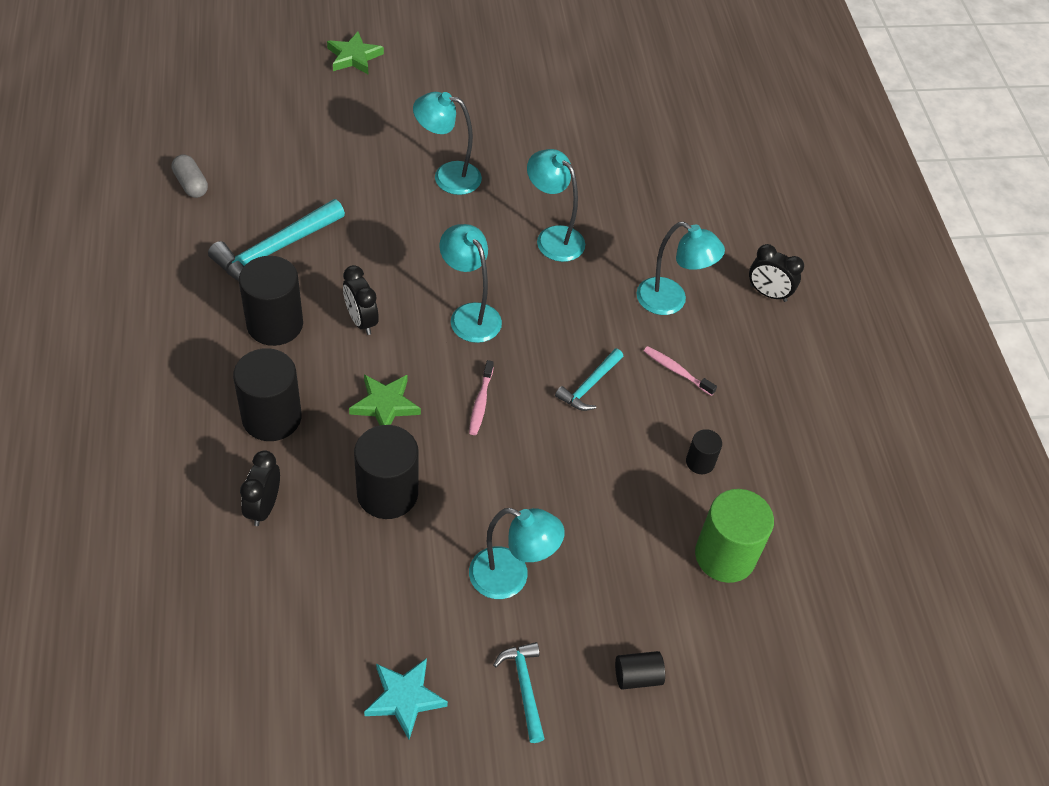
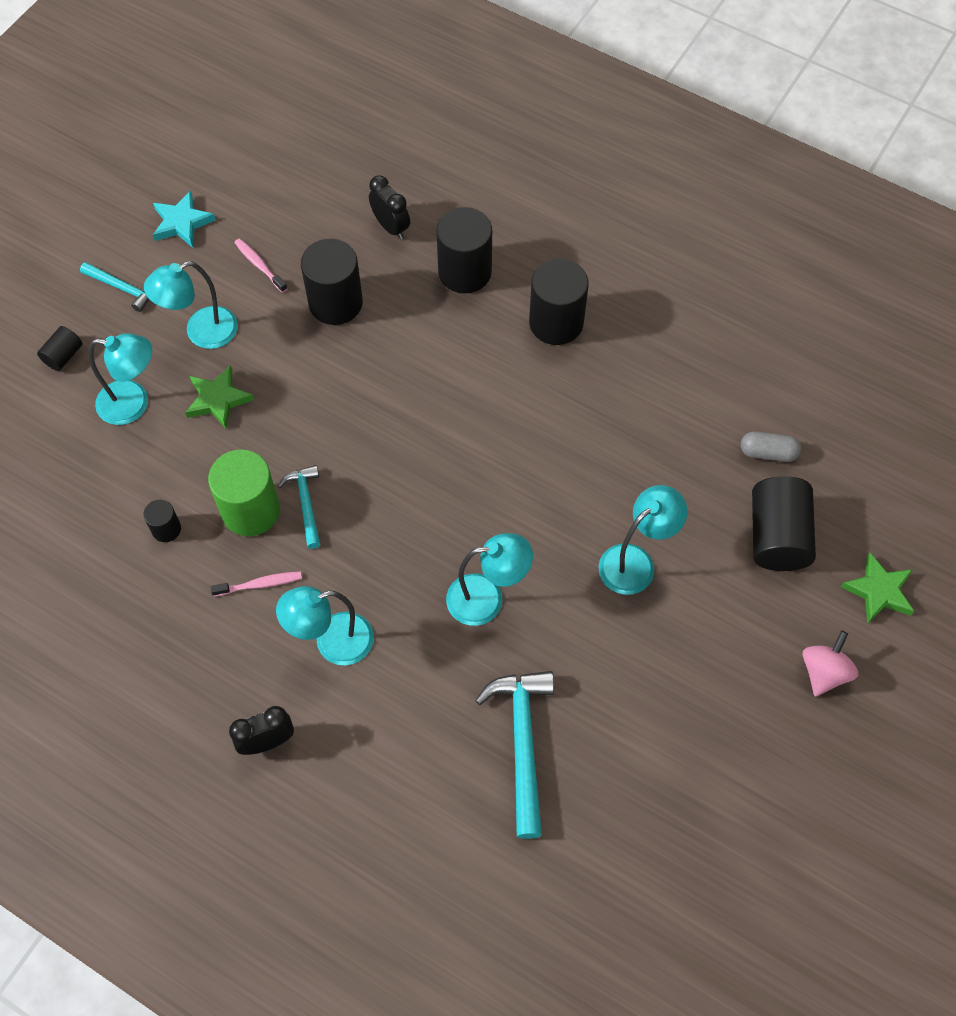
camera: 135 degrees right, 10 degrees up
grey capsule [172,154,208,198] -> grey capsule moved to [741,431,801,462]
turquoise hammer [208,199,345,281] -> turquoise hammer moved to [475,671,554,839]
black clock [343,265,379,335] -> none
green star [349,375,421,425] -> green star moved to [185,365,254,429]
turquoise lamp [439,224,502,343] -> turquoise lamp moved to [89,333,152,425]
pink toothbrush [469,360,494,435] -> pink toothbrush moved to [234,239,288,293]
green cylinder [695,489,774,583] -> green cylinder moved to [208,449,280,536]
none -> black cylinder [752,476,816,571]
none -> pink spinning top [803,631,858,697]

